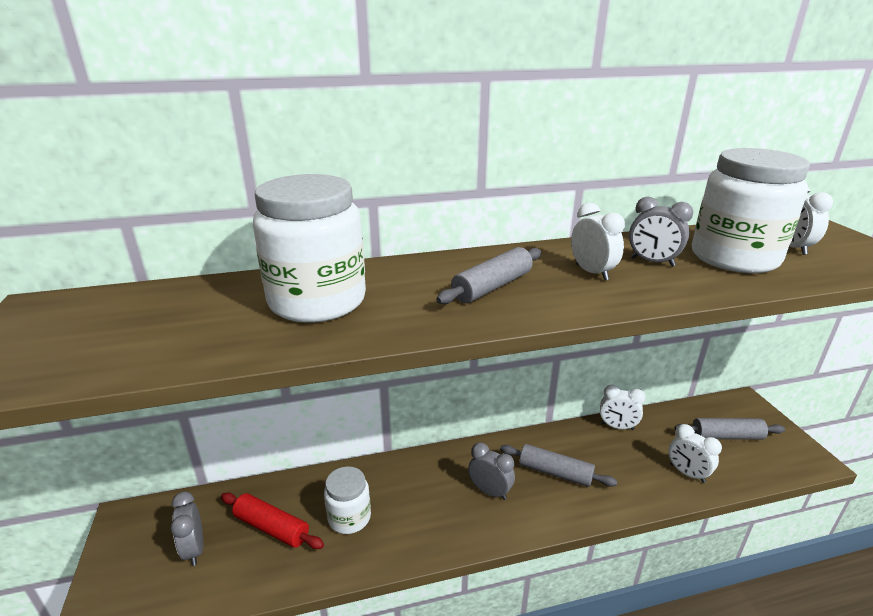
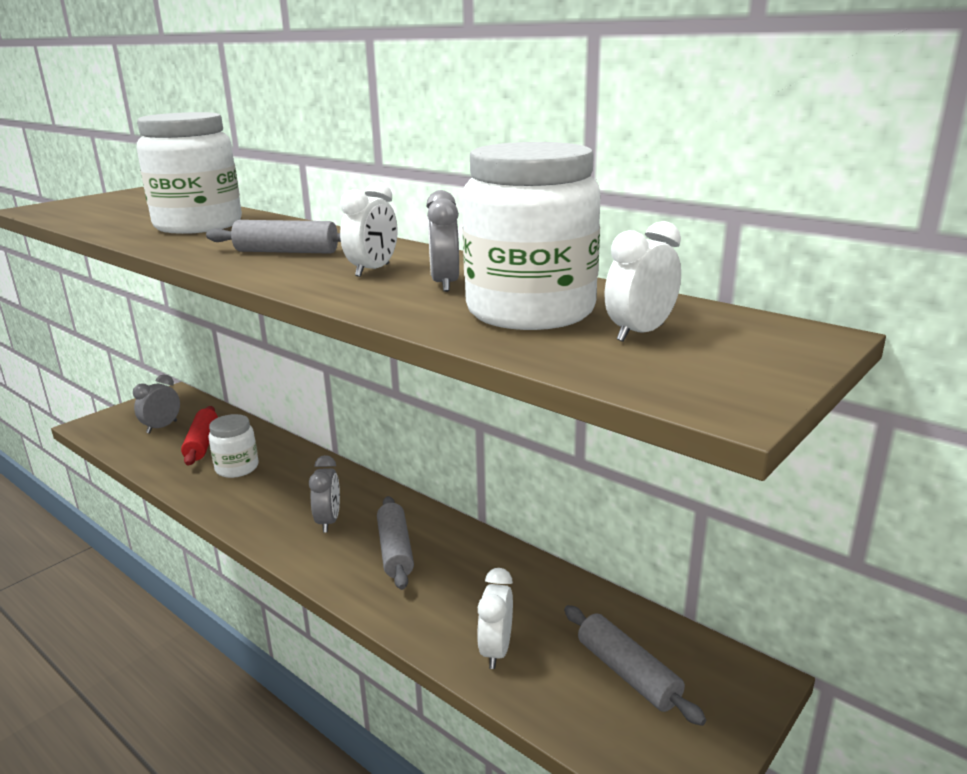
camera: 55 degrees right, 5 degrees down
white clock [600,385,646,430] -> none

